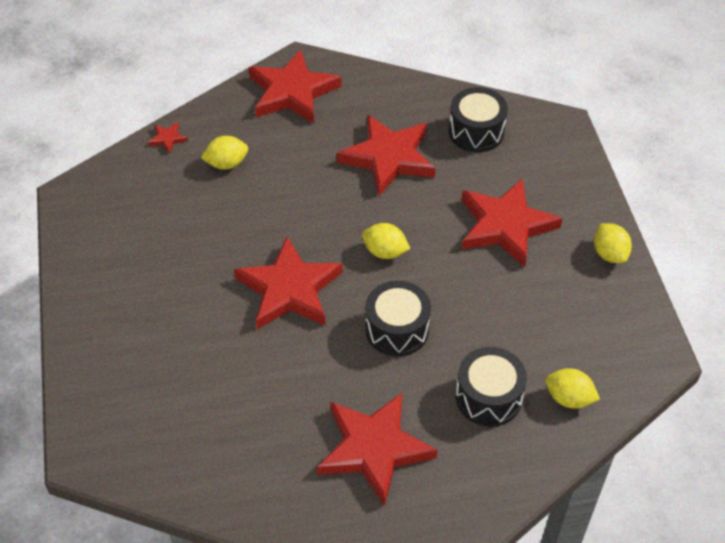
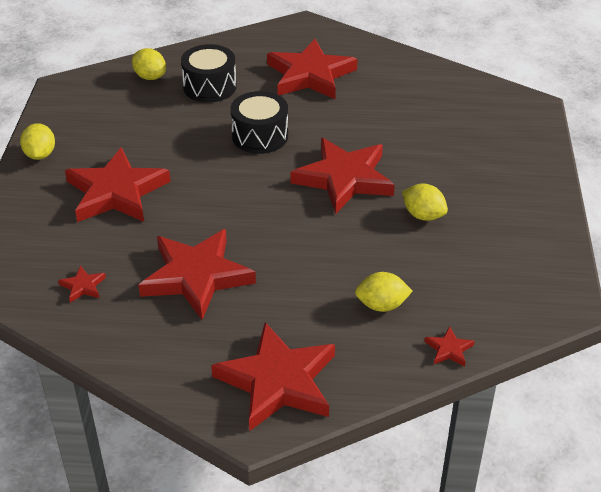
camera: 165 degrees left, 10 degrees down
yellow lemon [362,223,410,259] -> yellow lemon moved to [402,184,448,221]
black drum [449,87,508,152] -> red star [58,265,106,303]

